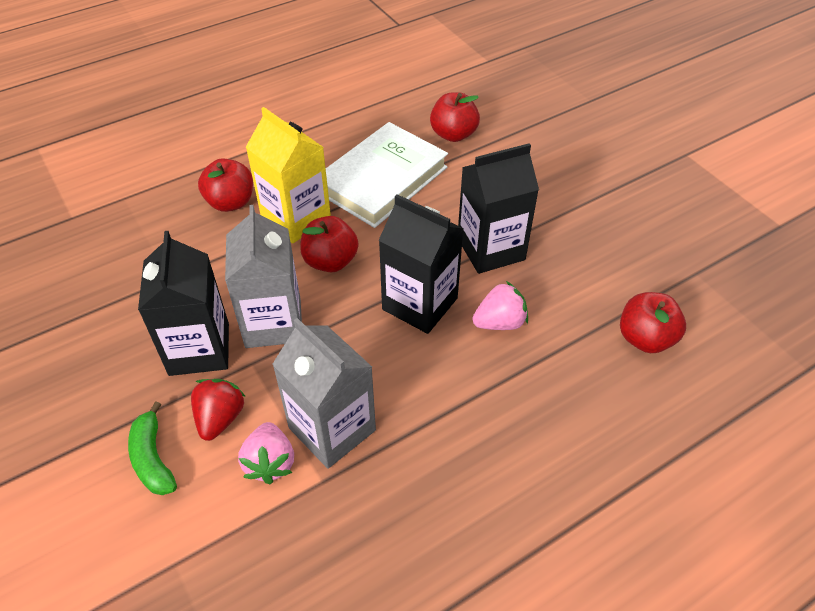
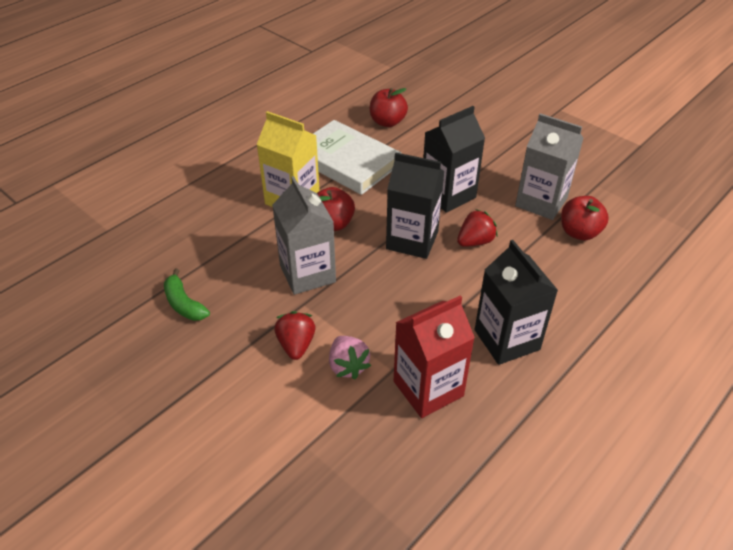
camera: 15 degrees left, 5 degrees down
green banana [128,401,177,495] -> green banana moved to [164,269,210,321]
black carton [138,231,229,376] -> black carton moved to [475,240,558,365]
red apple [198,158,253,212] -> none
grey carton [272,318,376,469] -> grey carton moved to [515,113,584,220]
white book [326,122,448,228] -> white book turned 75 degrees counterclockwise [313,120,401,195]
pink strawberry [472,281,528,330] -> red strawberry [457,209,498,247]
none -> red carton [394,296,475,418]

